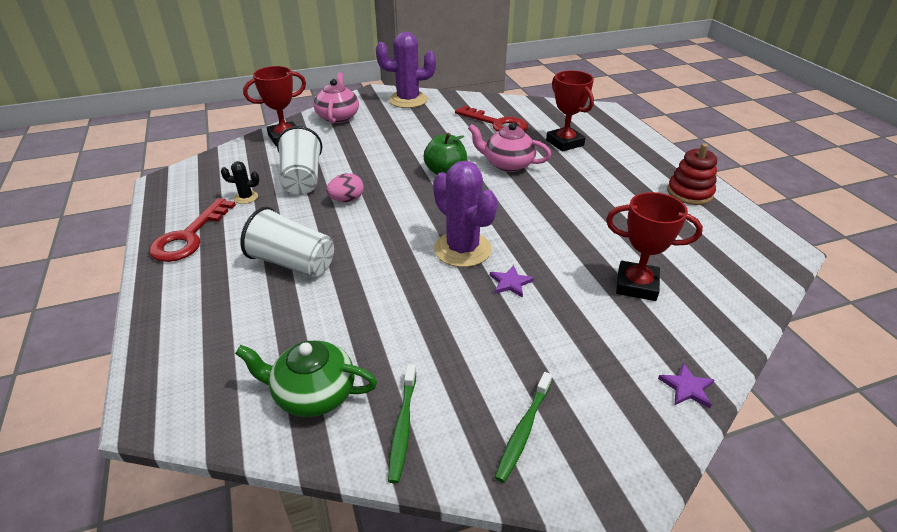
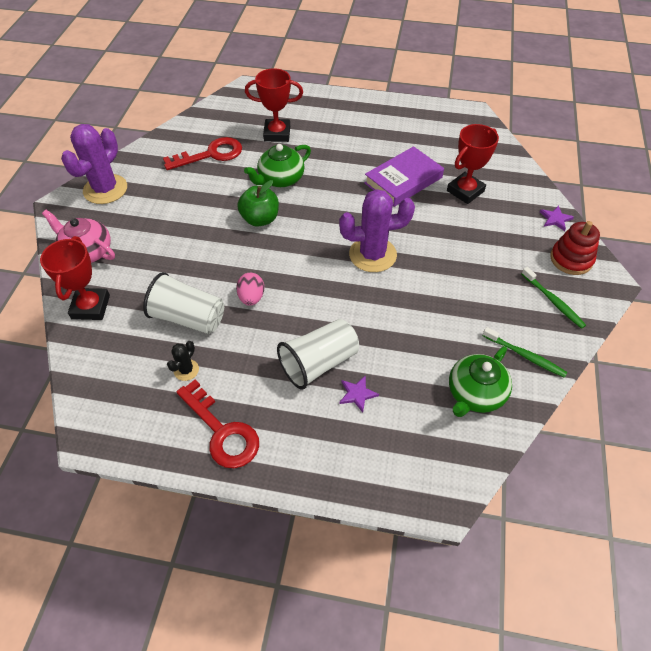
camera: 60 degrees left, 15 degrees up
pink teapot [468,122,551,172] -> green teapot [244,144,311,187]
purple star [490,265,534,298] -> purple star moved to [339,375,379,413]
red stacking toy [667,143,717,205] -> red stacking toy moved to [550,221,600,275]
none -> purple book [364,146,444,207]

